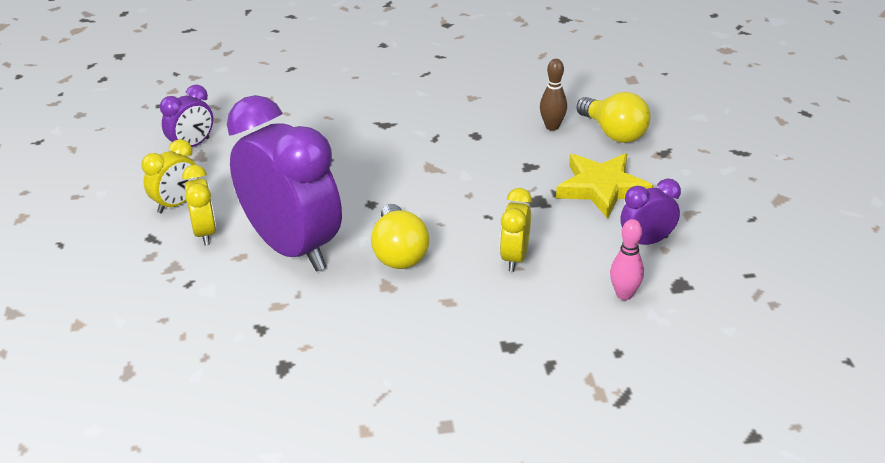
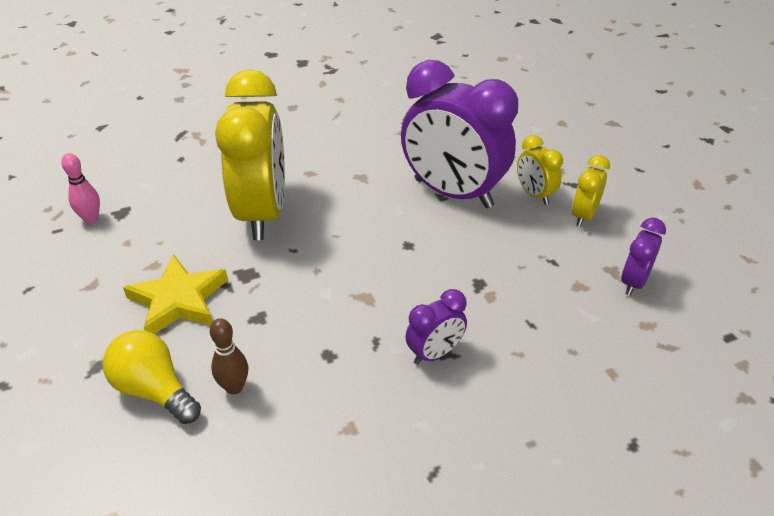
camera: 165 degrees right, 5 degrees up
yellow light bulb [371,204,430,269] -> none
yellow clock [500,188,532,272] -> yellow clock [215,69,285,240], size x2.21
pink bowling pin [610,219,644,300] -> pink bowling pin moved to [61,153,100,224]
purple clock [620,179,681,245] -> purple clock moved to [405,289,467,365]

